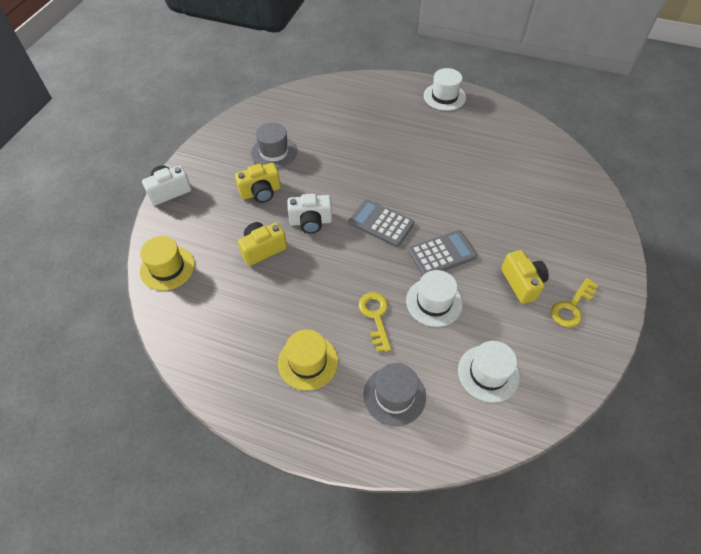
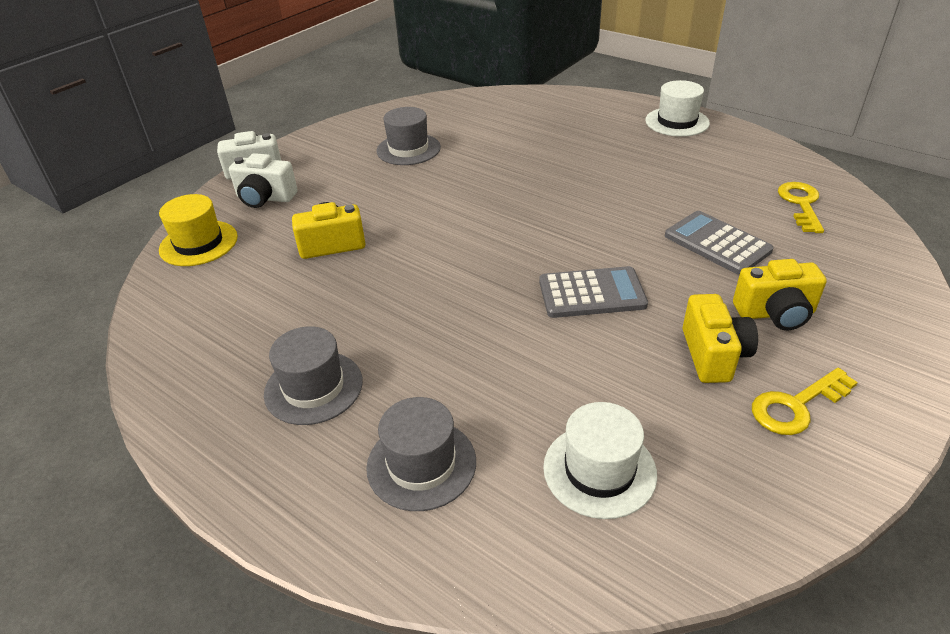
camera: 20 degrees right, 15 degrees down
yellow camera [235,163,281,203] -> yellow camera moved to [733,259,827,330]
yellow hat [278,329,338,390] -> grey hat [264,326,363,425]
white camera [287,194,332,234] -> white camera moved to [229,153,298,208]
grey calculator [349,199,414,247] -> grey calculator moved to [665,211,774,275]
yellow key [358,292,391,352] -> yellow key moved to [778,182,824,233]
white hat [406,270,462,327] -> none

